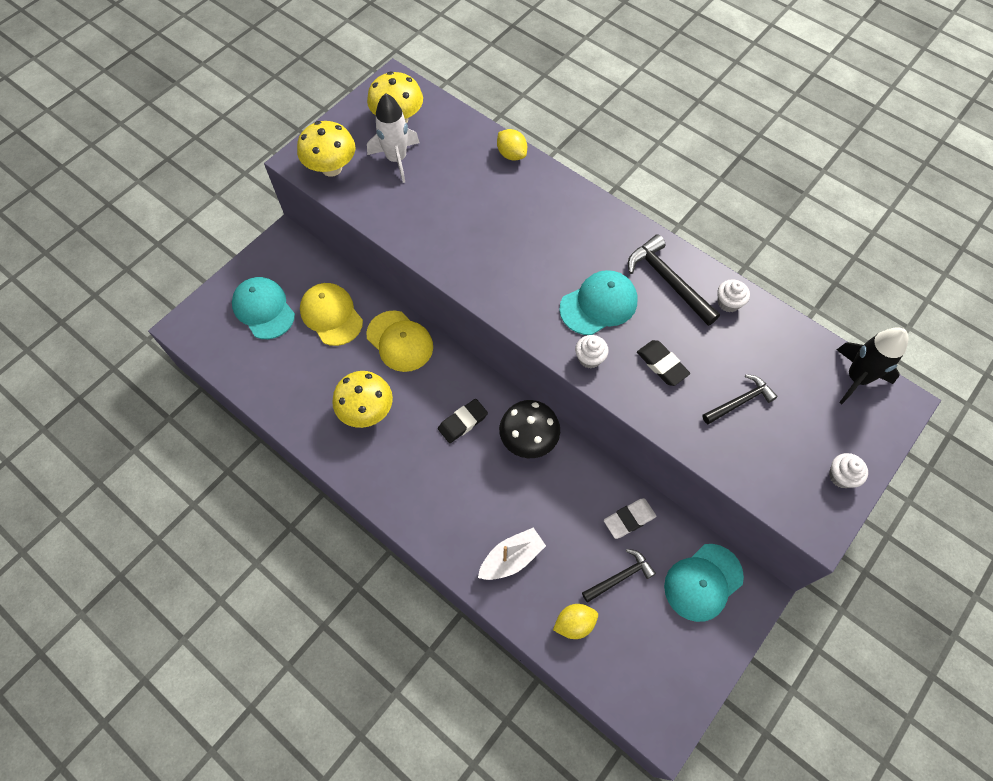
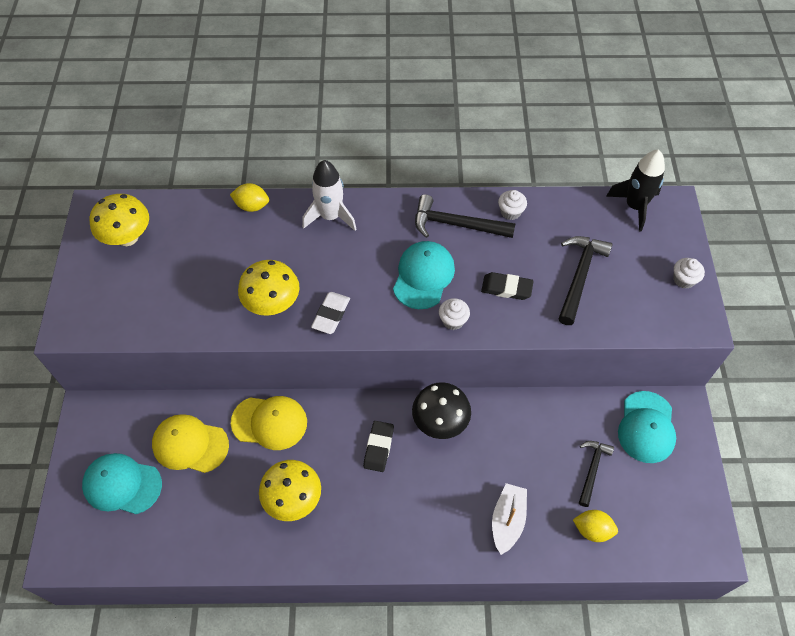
camera: 40 degrees left, 5 degrees down
yellow mushroom [297,121,355,177] -> yellow mushroom moved to [238,260,300,316]
white rocket [367,93,420,183] -> white rocket moved to [302,160,357,231]
yellow lemon [553,604,598,639] -> yellow lemon turned 75 degrees clockwise [573,510,618,542]
white eraser [604,498,656,539] -> white eraser moved to [311,292,350,334]
black hammer [702,374,778,424] -> black hammer [558,236,613,325], size x1.53

